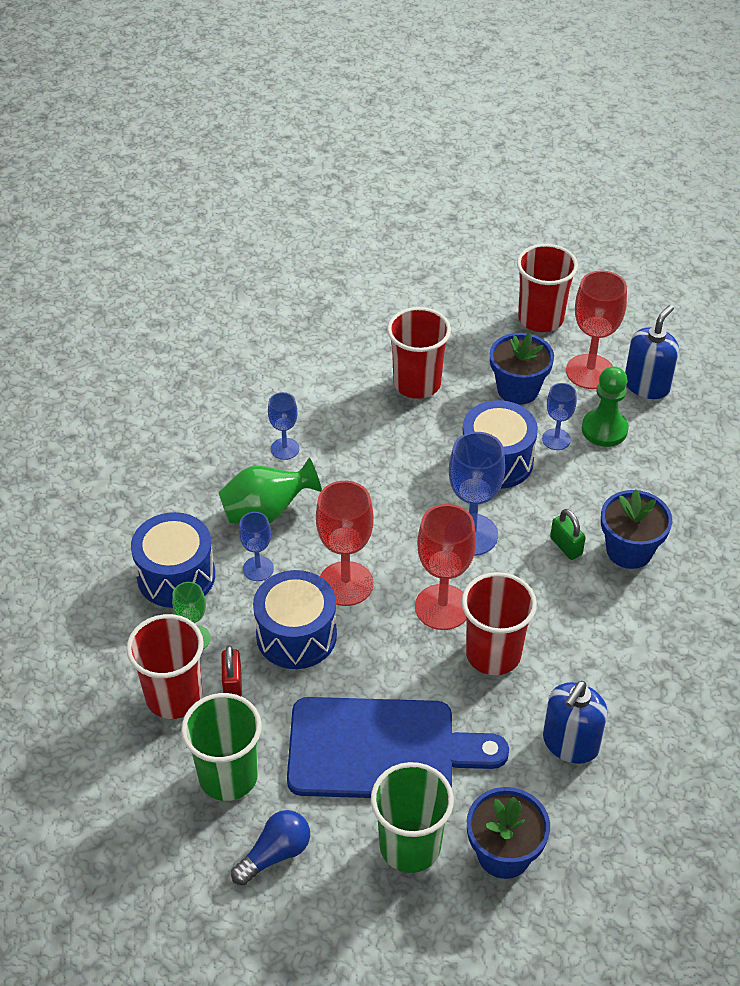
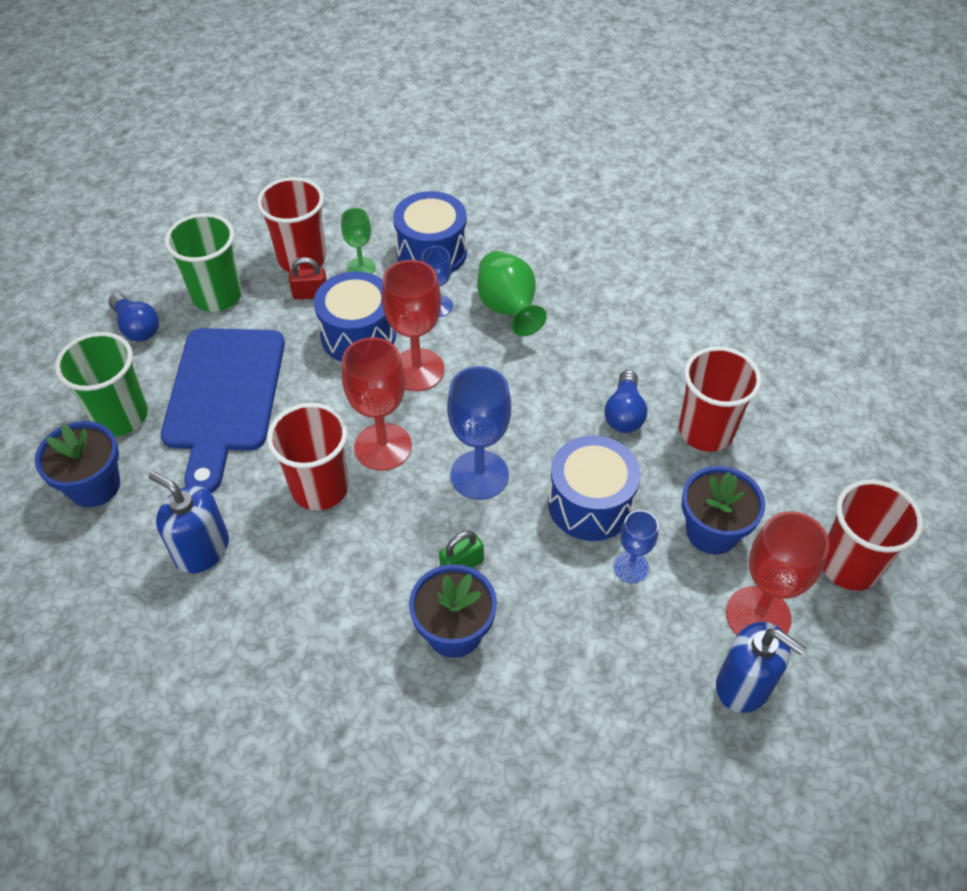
camera: 90 degrees right, 5 degrees up
blue goblet [268,392,299,460] -> none
green pawn [582,366,629,447] -> none
none -> blue light bulb [605,370,647,433]

